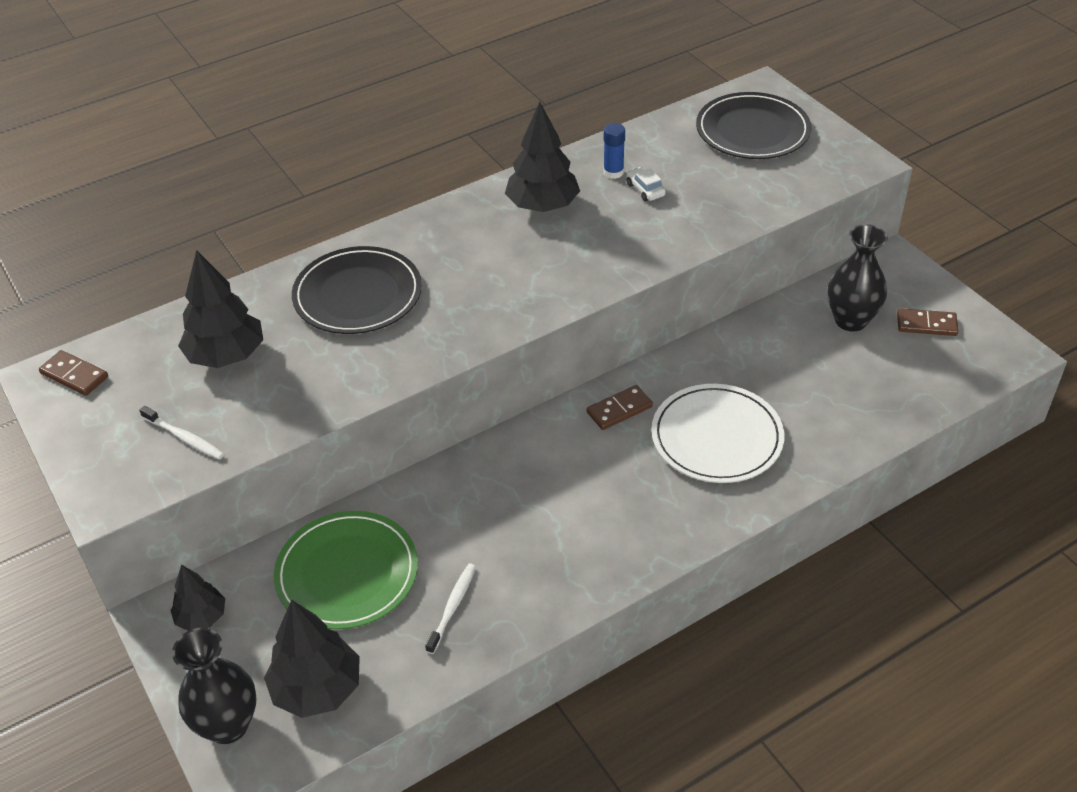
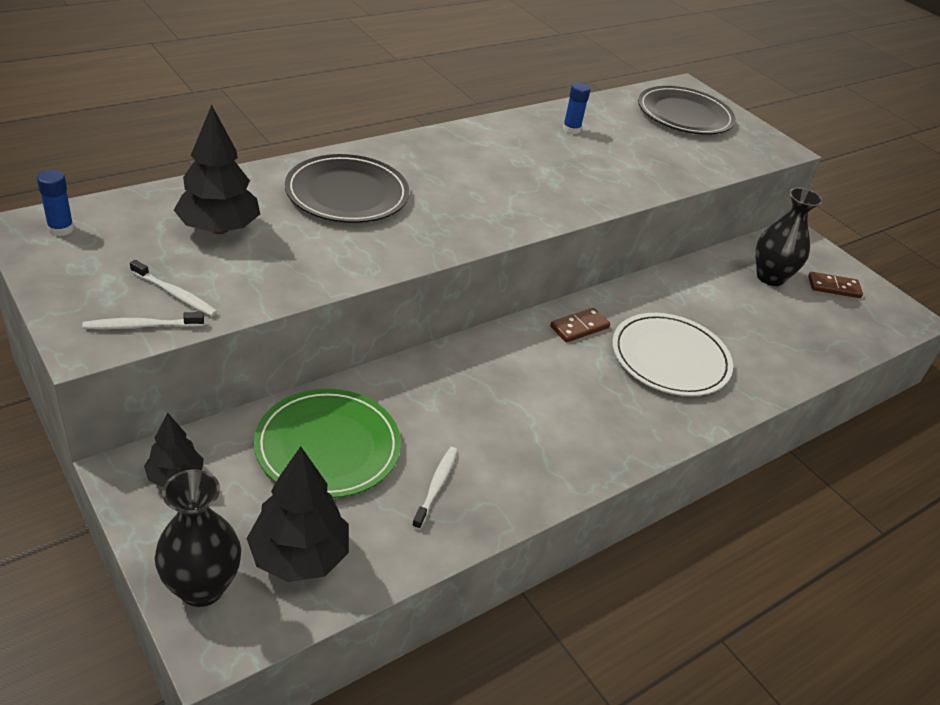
camera: 10 degrees left, 5 degrees down
brown domino [39,350,108,396] -> blue glue stick [37,170,74,236]
black tree [505,102,580,212] -> none
white car [626,167,666,201] -> none
none -> white toothbrush [82,312,204,330]

